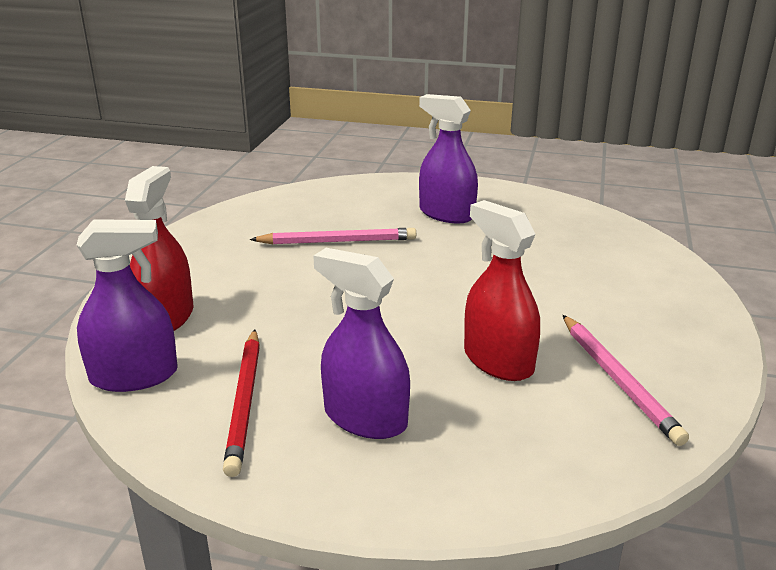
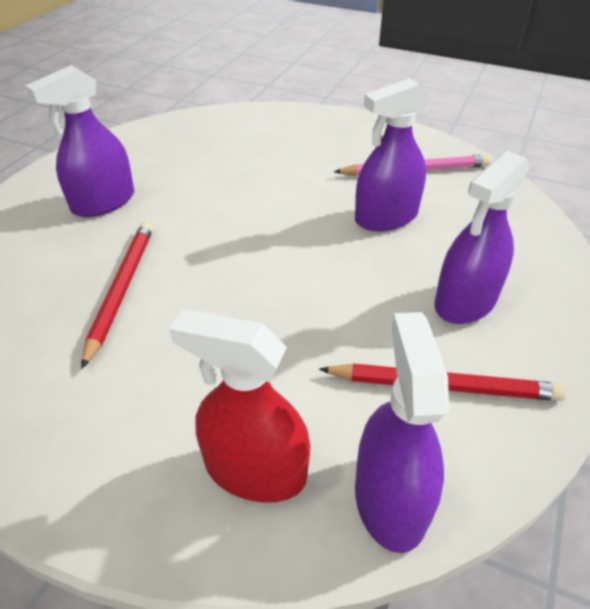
camera: 80 degrees left, 15 degrees up
pink pencil [250,228,416,245] -> red pencil [81,221,153,369]
red spray bottle [464,200,540,381] -> purple spray bottle [355,78,430,231]

